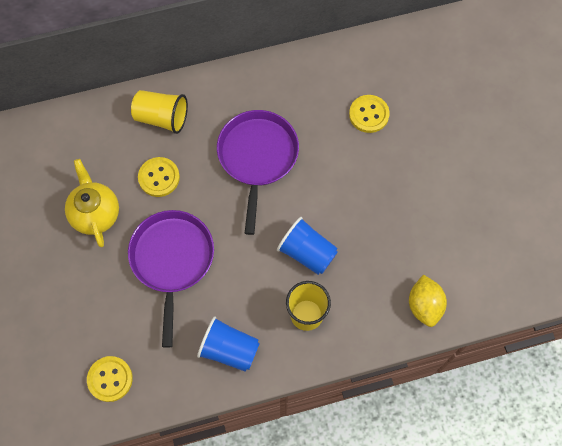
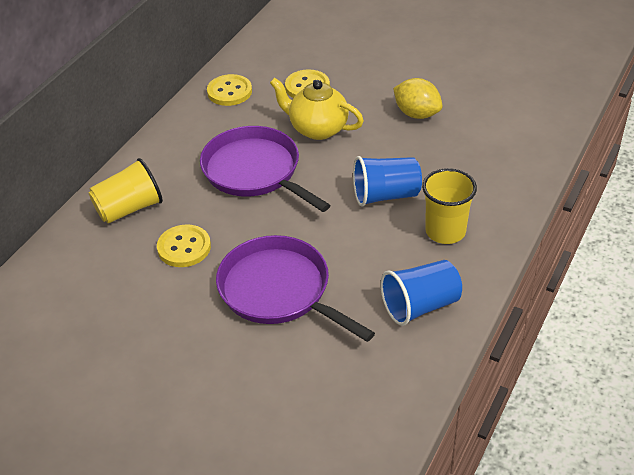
camera: 45 degrees left, 25 degrees down
yellow teapot [65,159,119,247] -> yellow teapot moved to [270,78,364,140]
yellow button [87,356,133,402] -> yellow button moved to [207,74,252,106]
yellow lemon [409,275,447,327] -> yellow lemon moved to [393,78,443,119]

